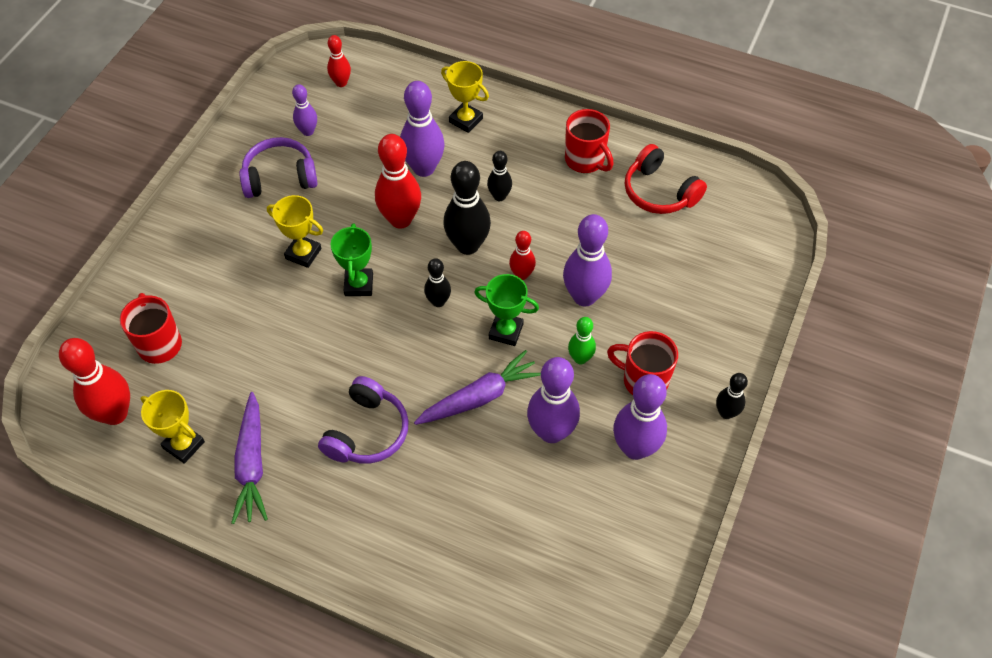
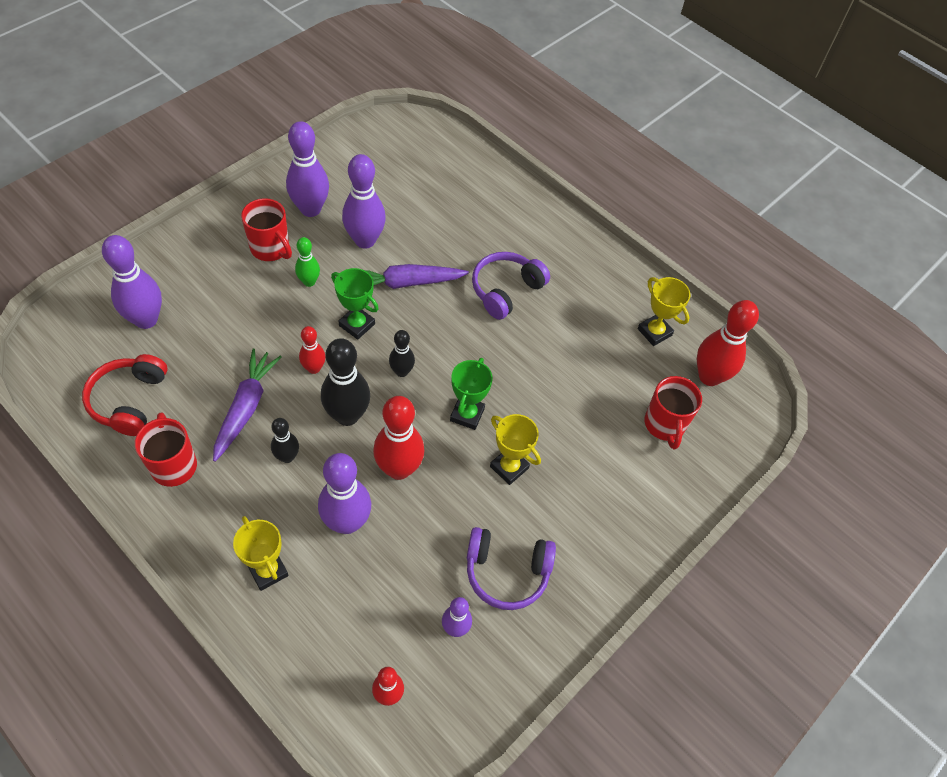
camera: 165 degrees left, 0 degrees up
purple carrot [231,392,268,524] -> purple carrot moved to [213,349,281,462]
purple bowling pin [563,214,612,306] -> purple bowling pin moved to [102,235,162,329]
red headphones [625,144,707,214] -> red headphones turned 150 degrees counterclockwise [82,354,168,436]
black bowling pin [716,373,748,419] -> none

